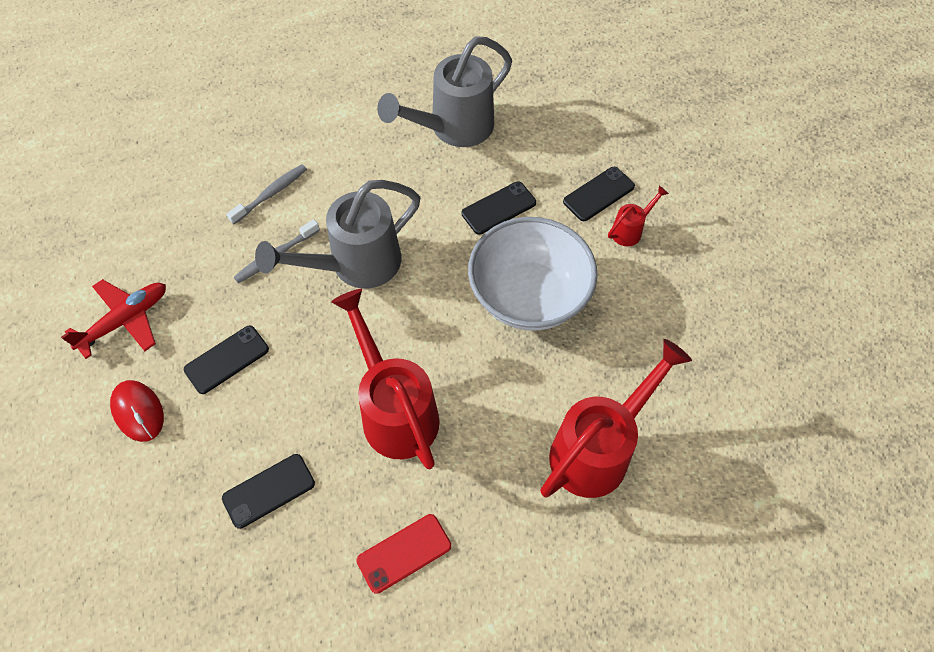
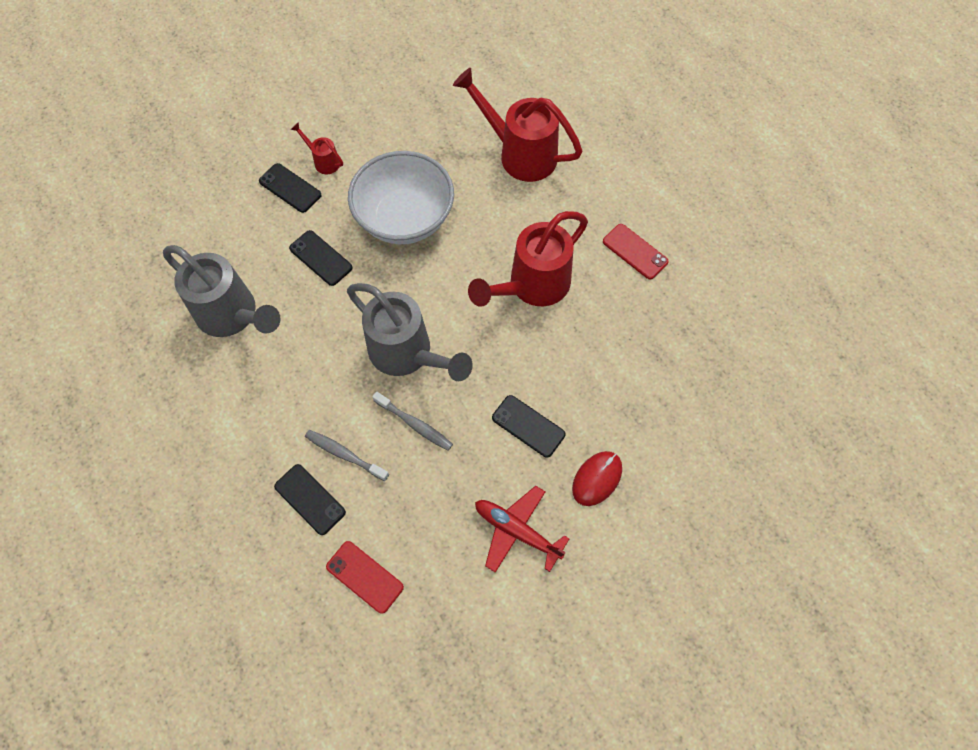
camera: 105 degrees left, 5 degrees up
black phone [222,454,315,529] -> black phone moved to [274,464,346,535]
none -> red phone [326,541,404,614]

